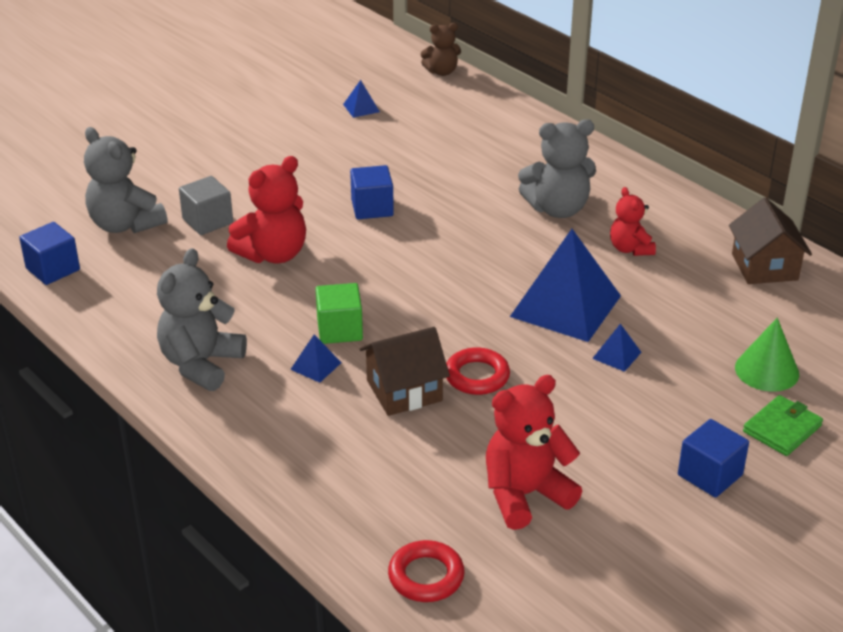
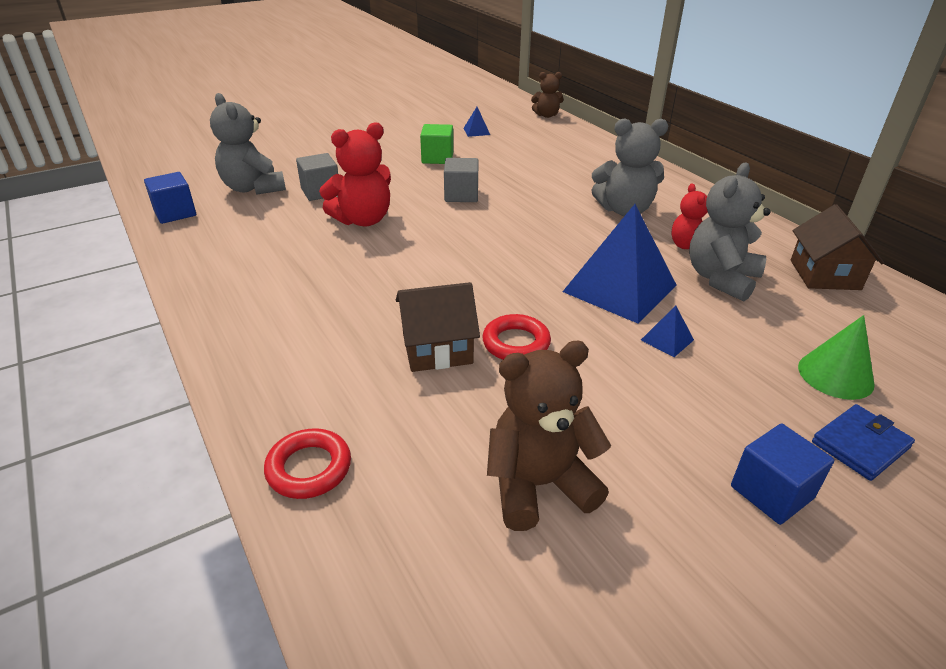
camera: 10 degrees right, 0 degrees up
grey teddy bear [157,248,247,391] -> grey teddy bear moved to [689,162,771,301]
blue pyramid [290,334,341,383] -> none
green cube [316,283,363,344] -> green cube moved to [420,124,453,164]
blue cube [350,165,394,219] -> grey cube [444,158,479,202]
red ring [388,540,465,602] -> red ring moved to [264,428,351,499]
red teddy bear [486,375,582,530] -> brown teddy bear [487,341,611,531]
green wallet [743,395,823,456] -> blue wallet [812,404,915,481]

